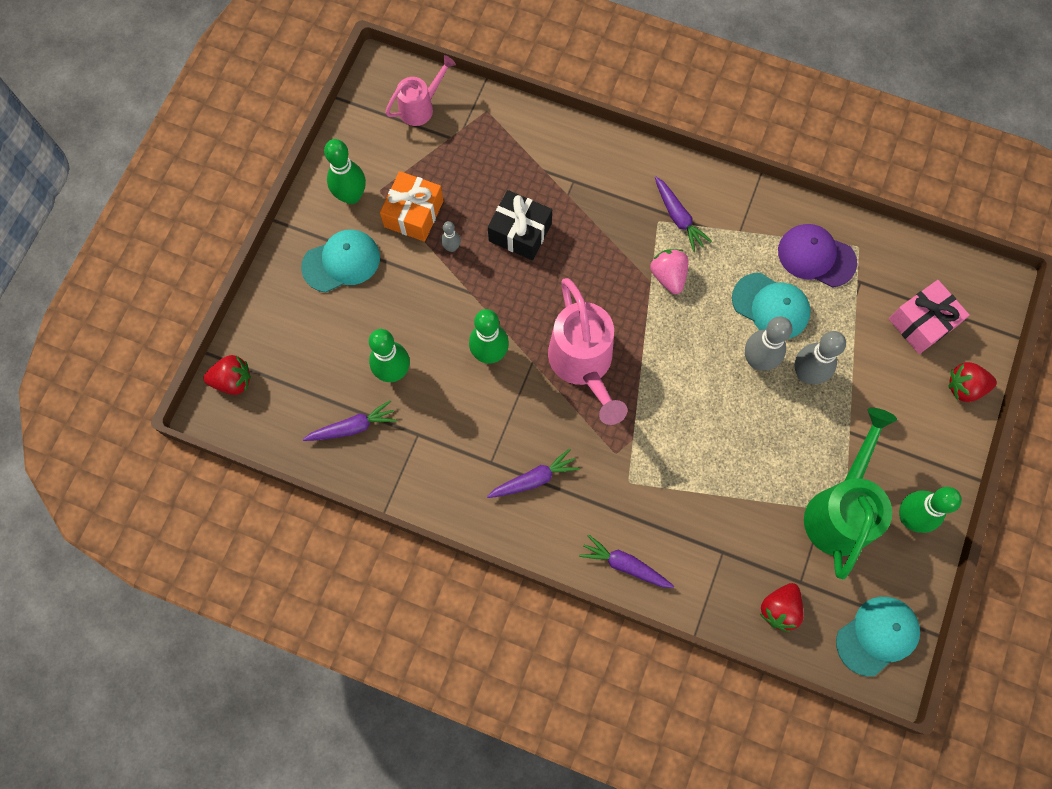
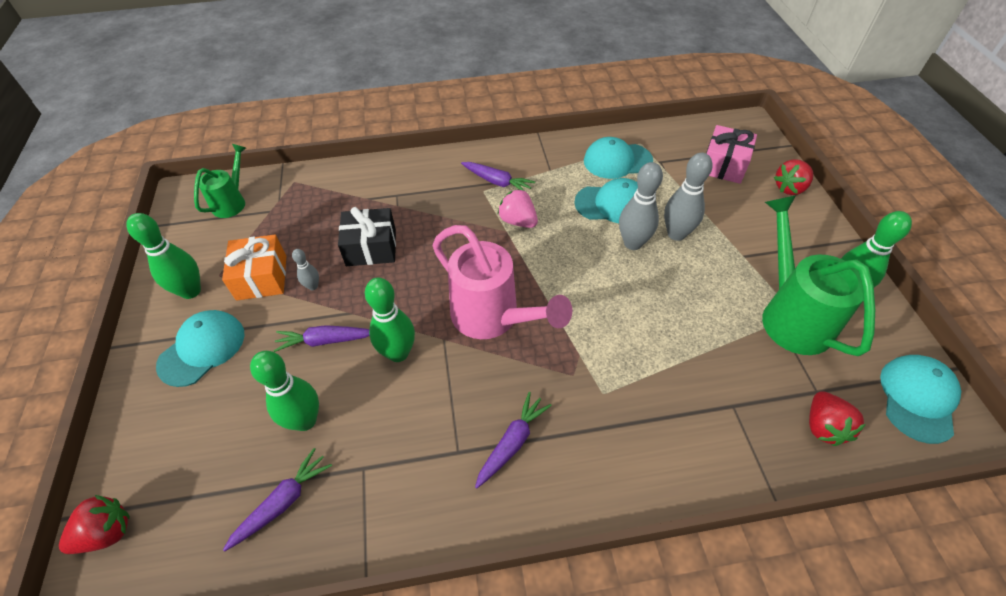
camera: 30 degrees left, 20 degrees down
pink watering can [385,55,456,126] -> green watering can [194,144,246,218]
purple carrot [579,534,674,588] -> purple carrot moved to [273,325,370,352]
purple cap [778,224,857,287] -> turquoise cap [584,137,653,179]

